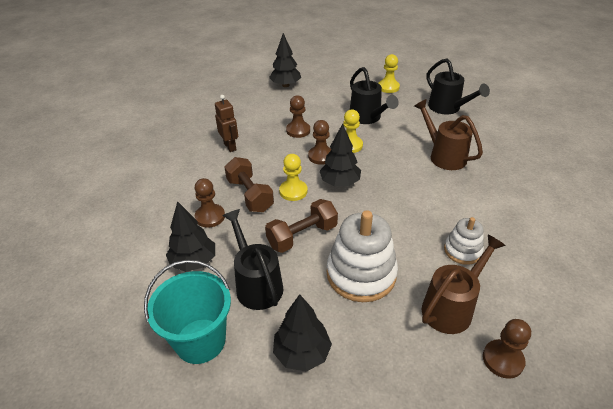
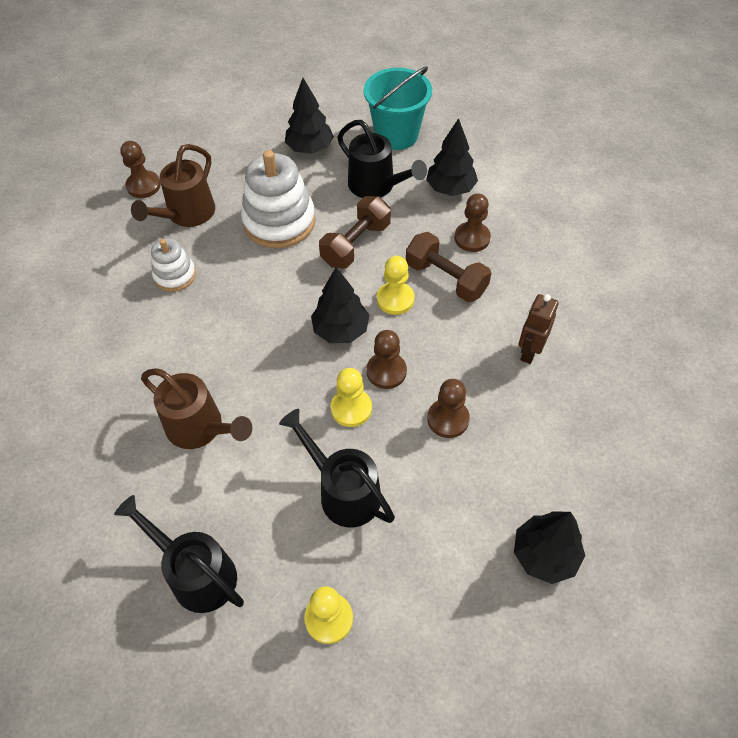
camera: 160 degrees right, 15 degrees up
brown robot [215,95,238,152] -> brown robot turned 75 degrees clockwise [518,294,558,364]

